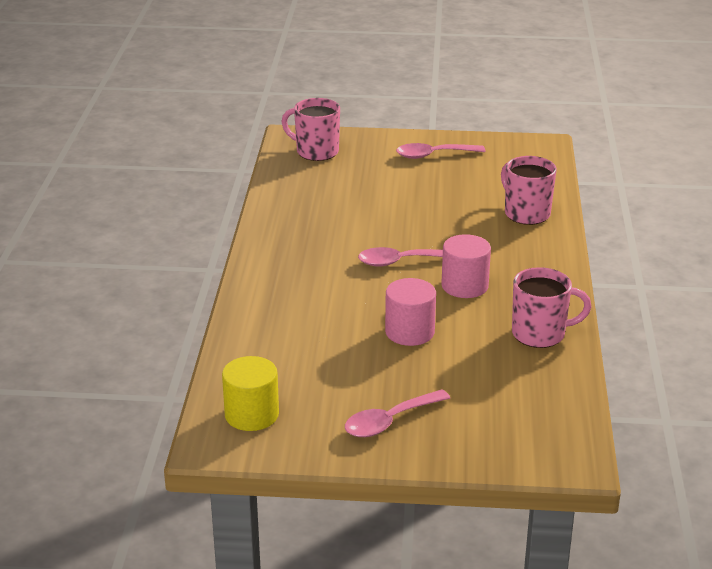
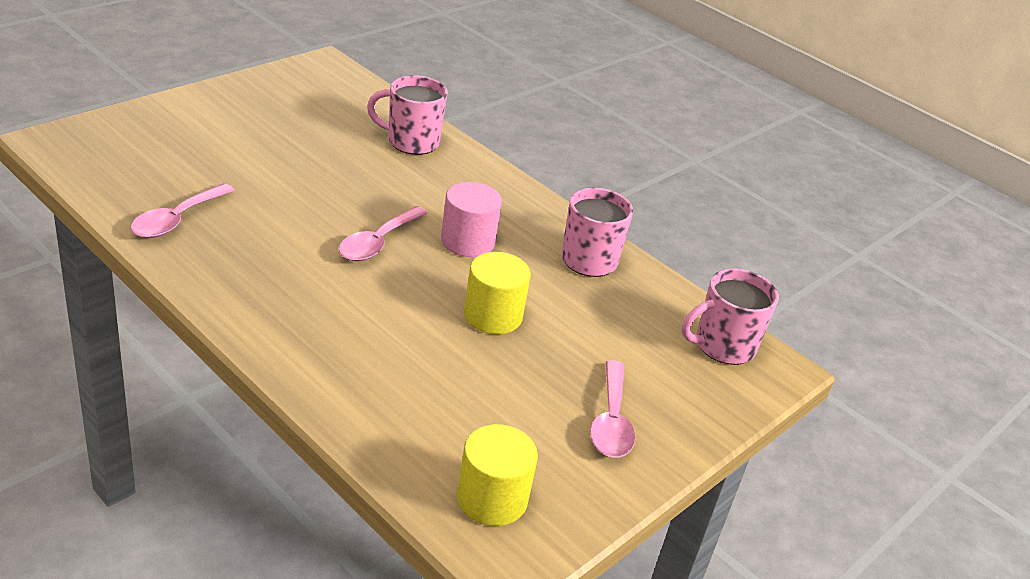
camera: 55 degrees left, 5 degrees up
pink mug [281,98,340,161] -> pink mug moved to [682,268,779,365]
pink cylinder [385,278,436,346] -> yellow cylinder [464,252,531,334]
pink spoon [396,143,485,159] -> pink spoon moved to [130,183,235,238]

